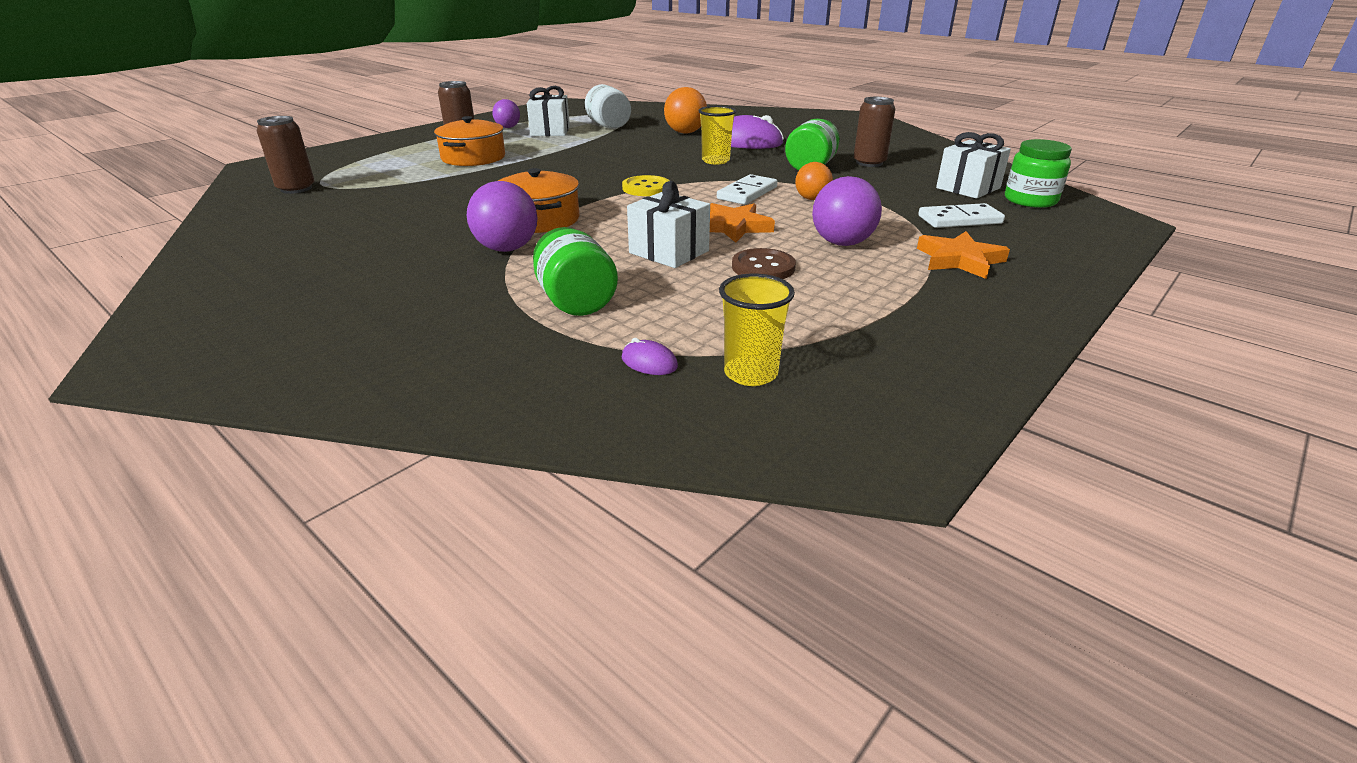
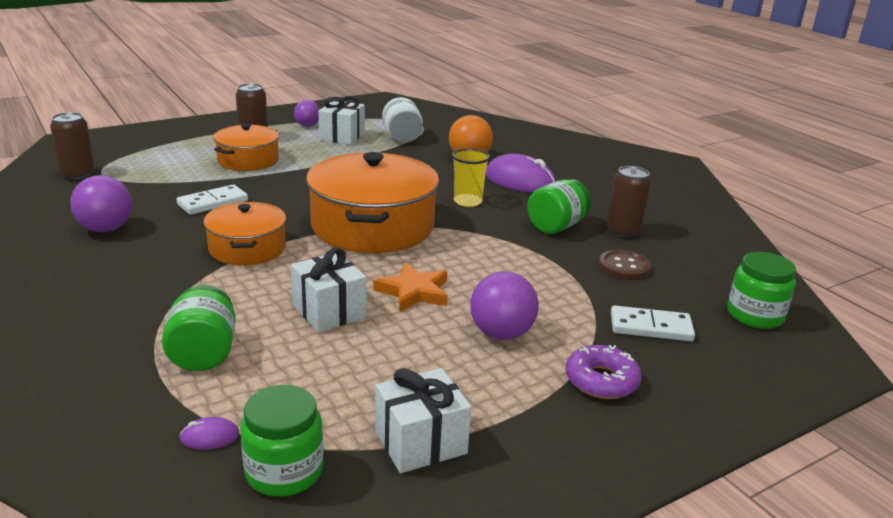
camera: 15 degrees right, 5 degrees down
purple ball [467,181,537,252] -> purple ball moved to [70,175,132,232]
yellow button [622,175,670,196] -> orange pot [306,152,439,253]
purple mouse [622,338,678,375] -> purple mouse turned 60 degrees counterclockwise [179,417,240,450]
white domino [717,174,778,205] -> white domino moved to [176,185,248,215]
yellow cup [719,274,795,386] -> green jar [240,385,324,497]
brown button [732,248,796,279] -> brown button moved to [599,250,651,280]
orange ball [795,162,833,200] -> none
orange star [917,231,1010,279] -> purple donut [566,345,642,399]
white gift [936,132,1011,199] -> white gift moved to [375,368,471,473]

